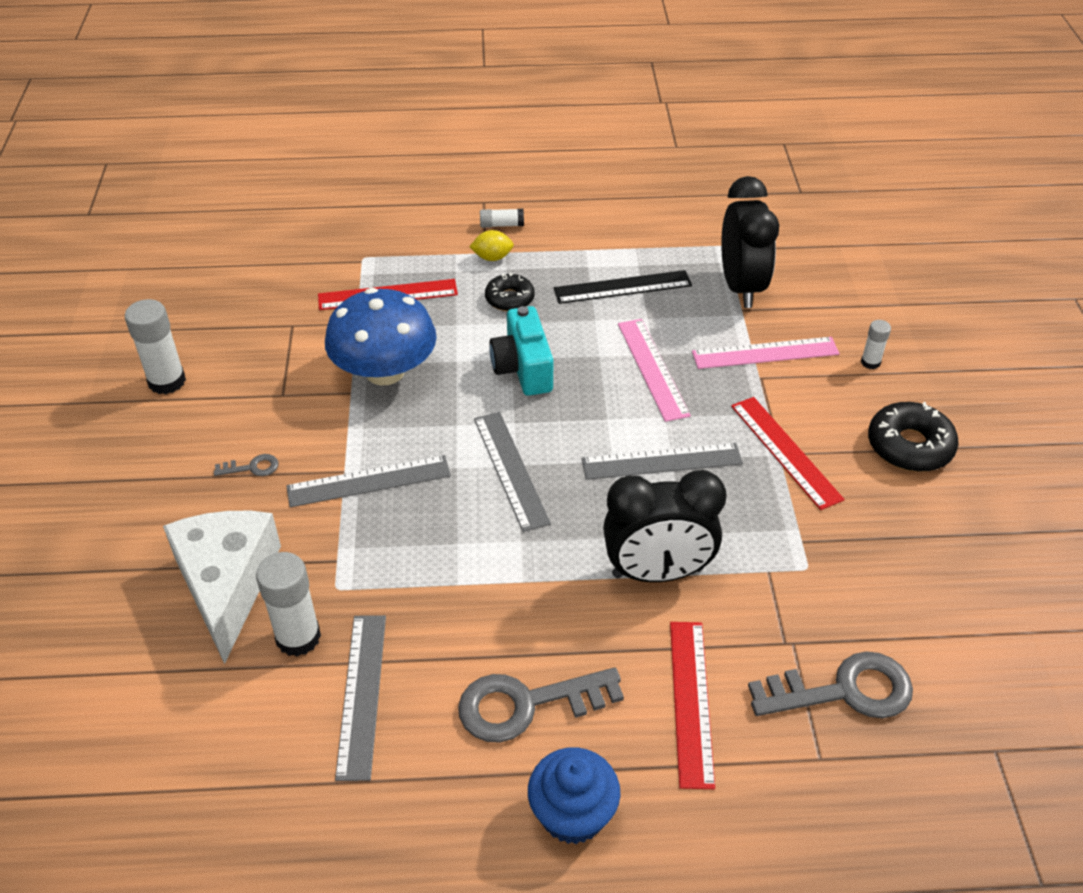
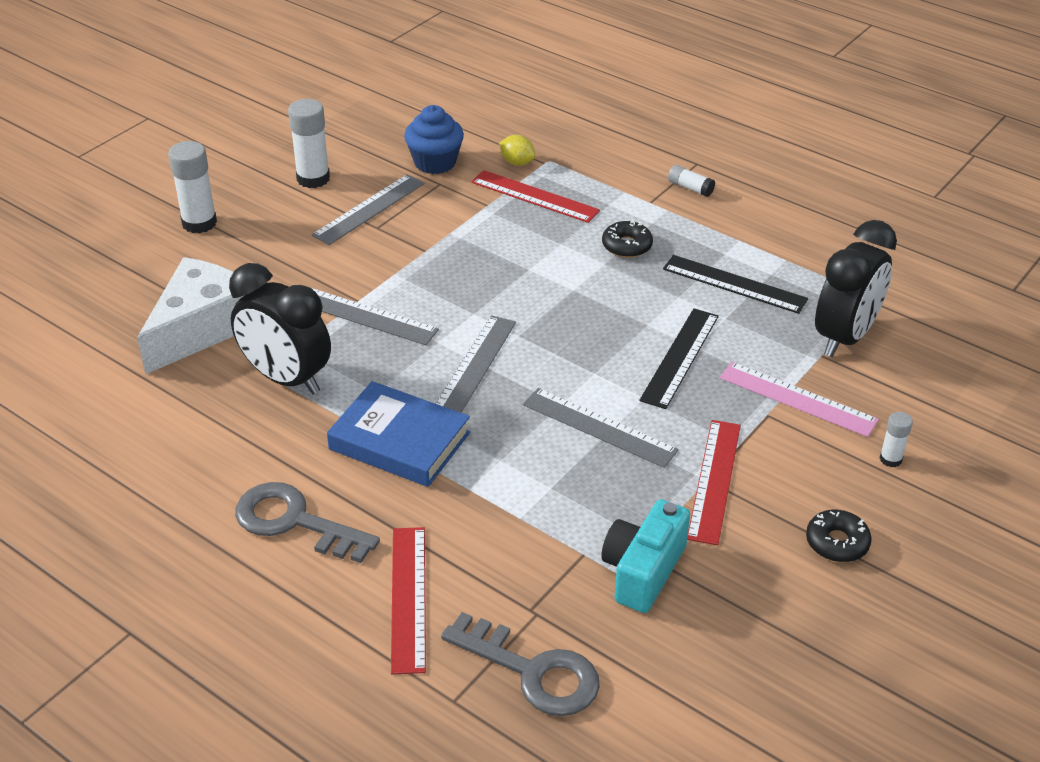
camera: 40 degrees right, 5 degrees down
grey key [214,454,279,476] -> none
white glue stick [256,552,321,657] -> white glue stick moved to [168,141,217,233]
blue mushroom [325,288,437,385] -> none
grey ruler [335,615,386,781] -> grey ruler moved to [312,174,425,245]
yellow lemon [469,230,514,261] -> yellow lemon moved to [499,135,535,166]
turquoise camera [489,306,553,396] -> turquoise camera moved to [601,499,690,613]
blue cupcake [528,747,621,844] -> blue cupcake moved to [404,105,464,174]
black clock [603,470,726,582] -> black clock moved to [229,263,331,394]
pink ruler [618,319,691,422] -> black ruler [639,308,719,409]
red ruler [670,622,715,789] -> red ruler turned 45 degrees counterclockwise [391,527,426,674]
black donut [868,402,959,472] -> black donut [806,510,872,562], size x0.65
none -> blue book [327,381,470,487]

